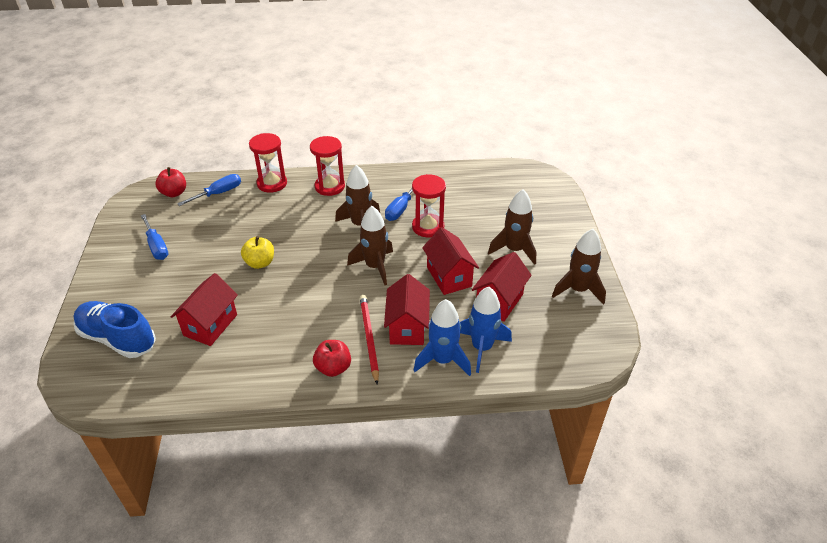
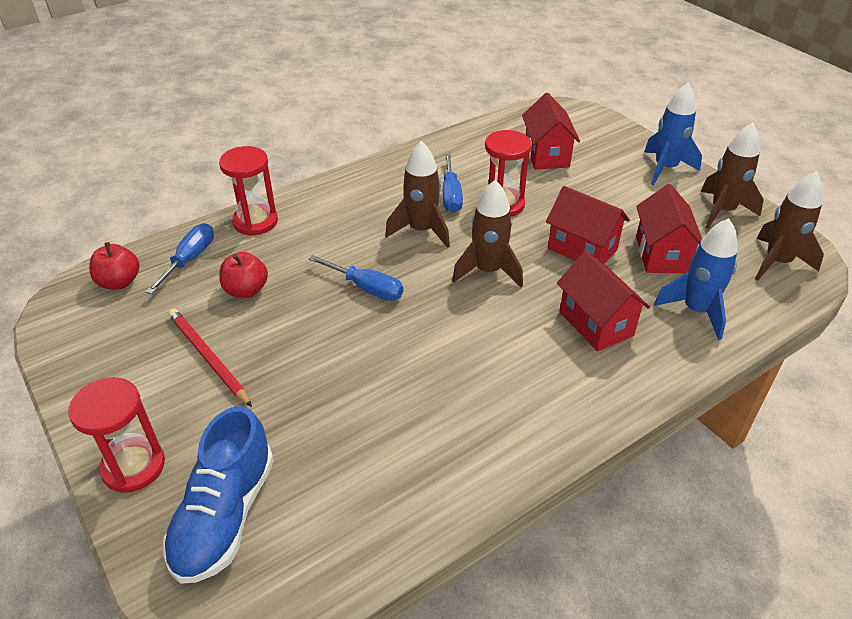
camera: 30 degrees left, 0 degrees up
blue shoe [73,301,156,358] -> blue shoe turned 75 degrees counterclockwise [163,406,274,584]
blue screwdriver [141,214,168,260] -> blue screwdriver moved to [309,255,403,301]
red house [171,273,238,346] -> red house moved to [522,93,580,170]
yellow apple [241,236,274,269] -> none
red hourglass [310,136,345,196] -> red hourglass moved to [68,377,165,493]
red apple [313,340,351,377] -> red apple moved to [219,252,268,298]
red pencil [360,295,379,385] -> red pencil moved to [168,309,252,407]
blue rocket [413,299,471,376] -> blue rocket moved to [644,82,702,185]
brown rocket [488,189,536,265] -> brown rocket moved to [755,171,824,280]

